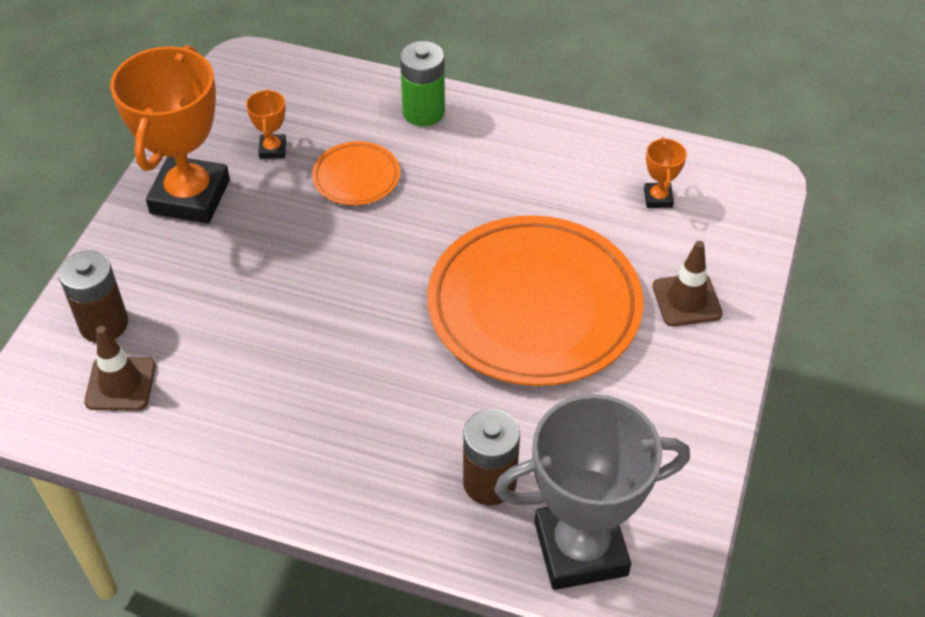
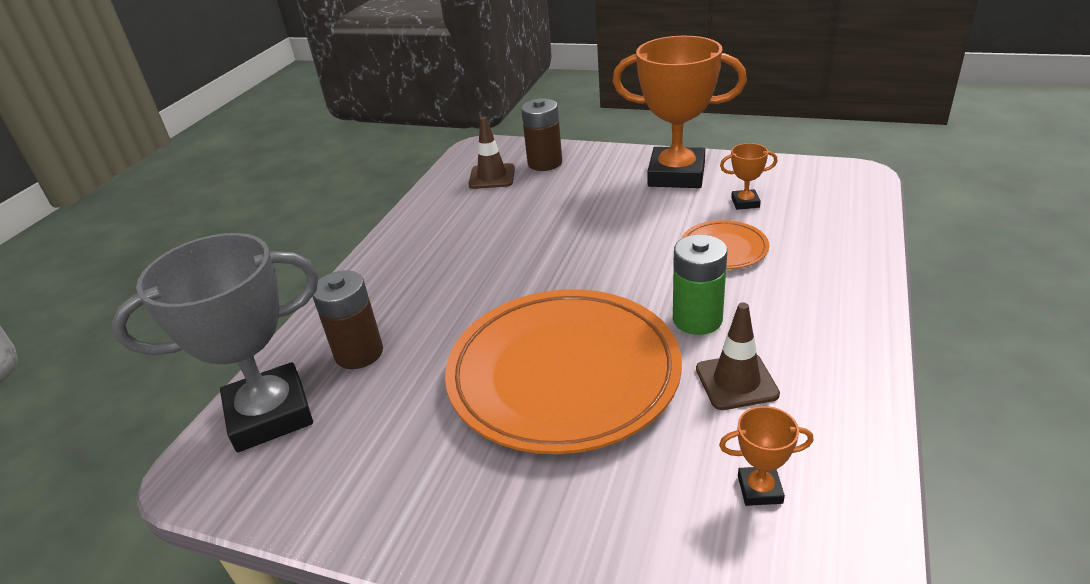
camera: 95 degrees right, 15 degrees down
green battery [400,41,445,127] -> green battery moved to [673,234,727,335]
grey trophy [494,394,690,590] -> grey trophy turned 75 degrees clockwise [111,233,319,452]
brown traffic cone [653,241,723,326] -> brown traffic cone moved to [696,303,780,410]

